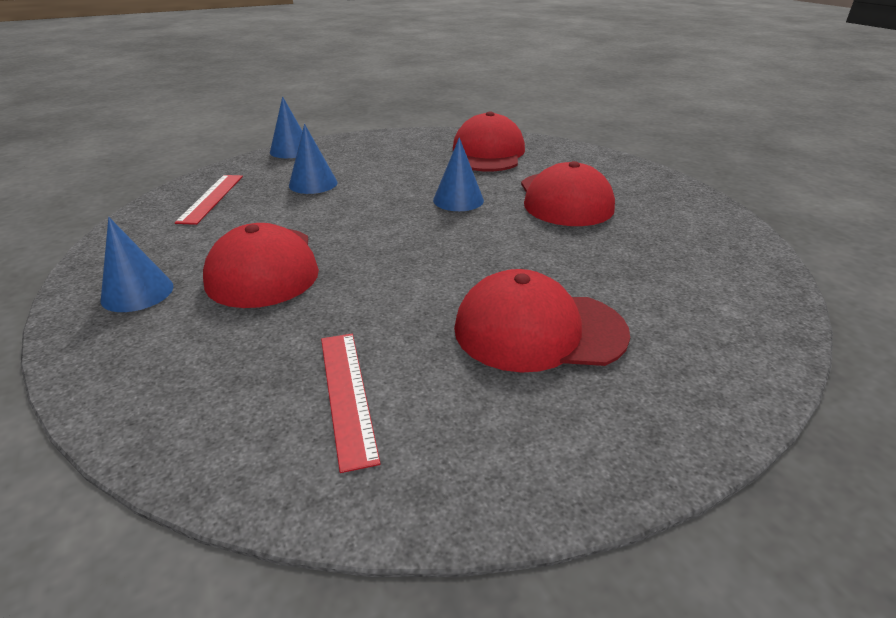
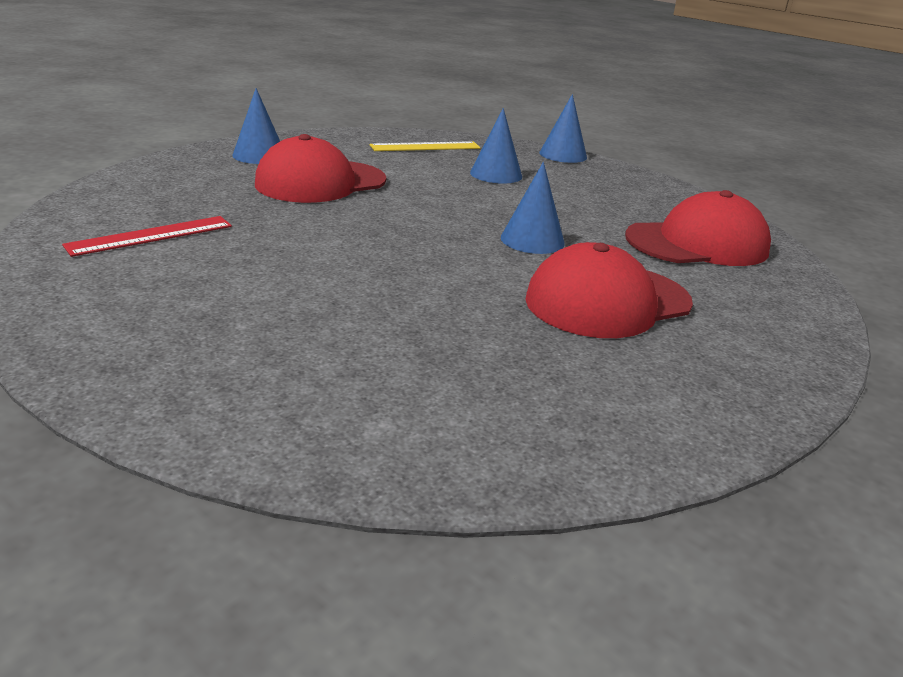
camera: 65 degrees right, 5 degrees down
red ruler [175,175,243,225] -> yellow ruler [369,141,481,151]
red cap [454,269,630,373] -> none

